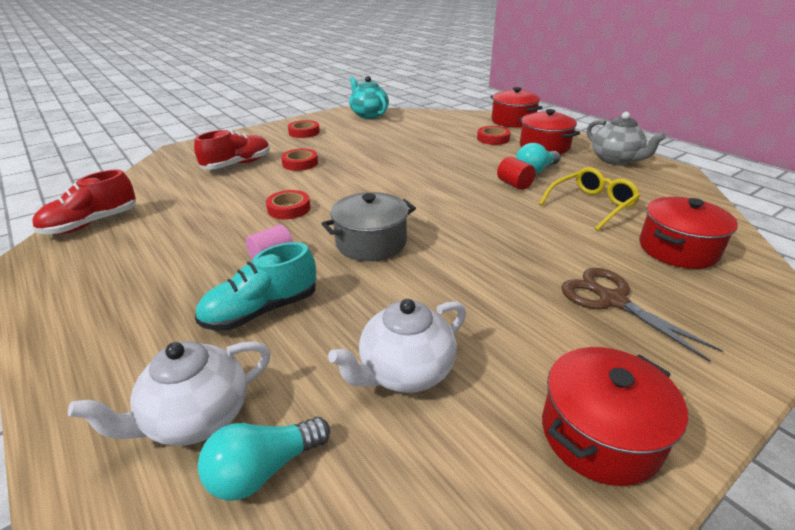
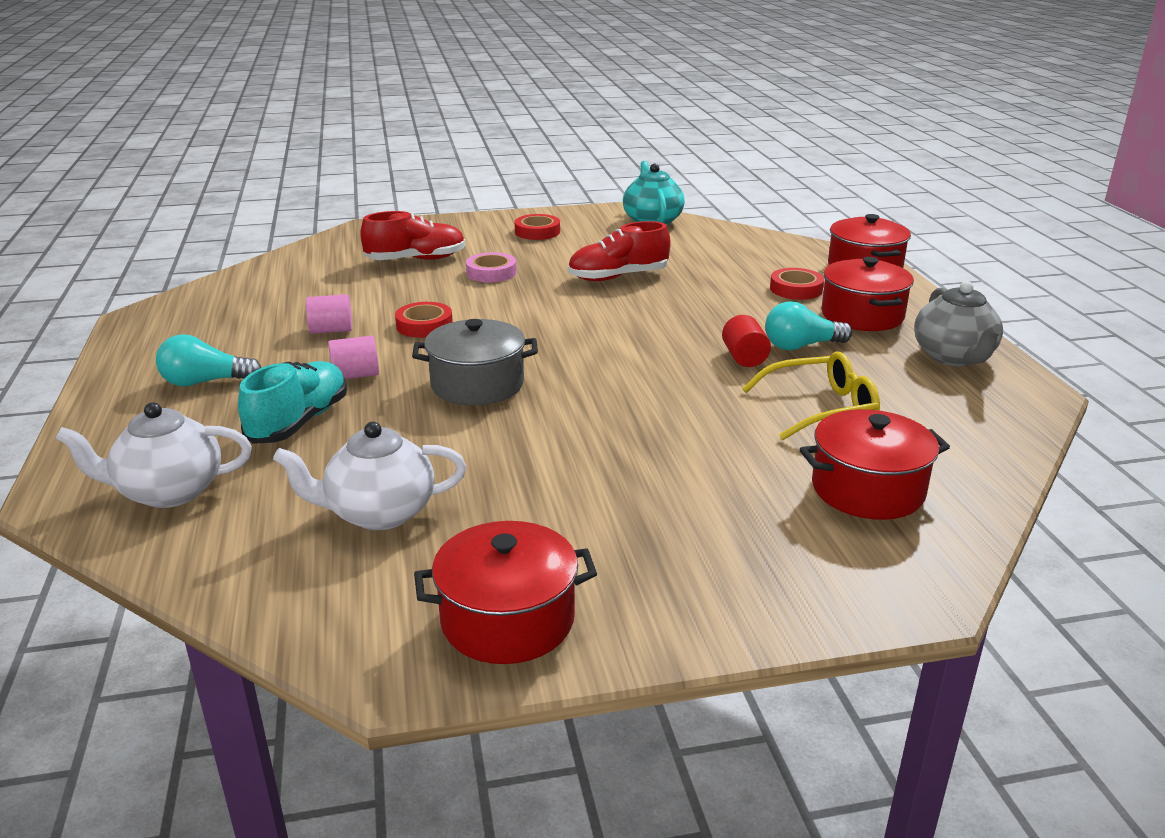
camera: 25 degrees right, 5 degrees down
red shoe [32,169,136,235] -> red shoe moved to [568,221,670,281]
turquoise shoe [195,242,316,331] -> turquoise shoe turned 120 degrees clockwise [238,361,347,444]
turquoise light bulb [198,417,330,501] -> turquoise light bulb moved to [156,334,261,387]
red tape [281,149,318,171] -> pink tape [466,252,517,283]
brown scissors [561,268,723,362] -> none
none -> pink cylinder [306,294,352,334]

